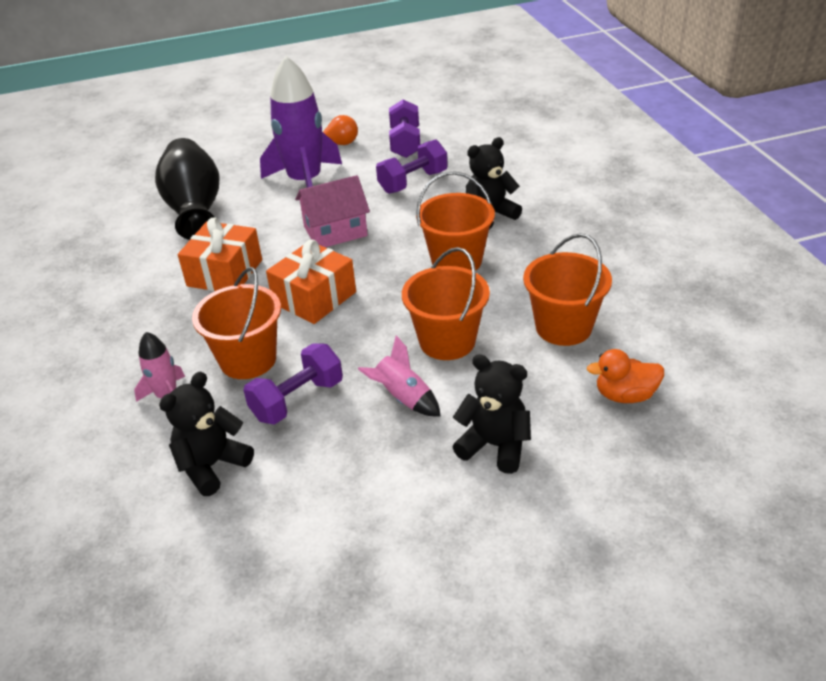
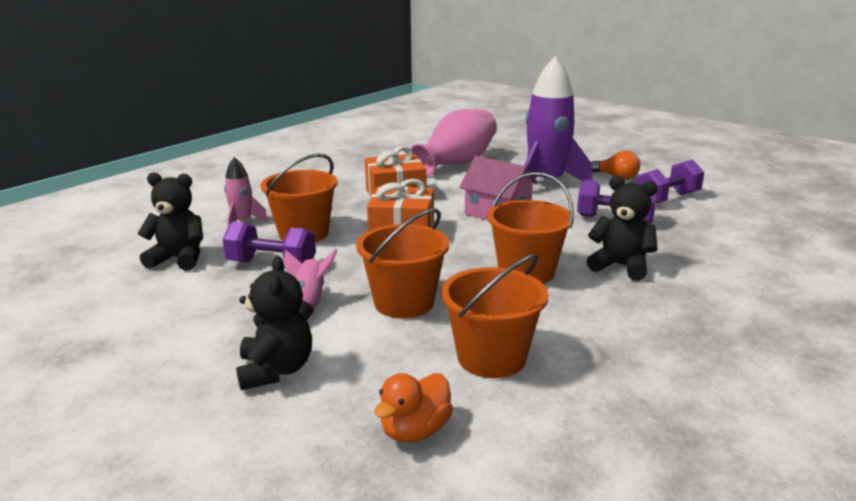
camera: 55 degrees right, 15 degrees down
black vase [155,138,220,240] -> pink vase [410,109,497,176]
orange duck [587,349,664,403] -> orange duck turned 105 degrees counterclockwise [374,373,453,443]

